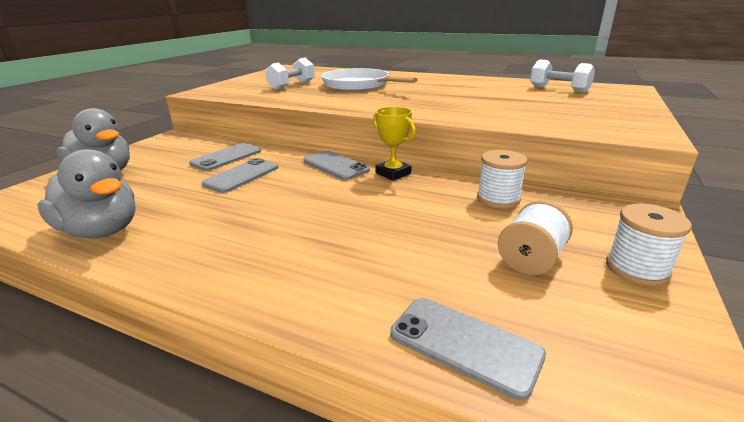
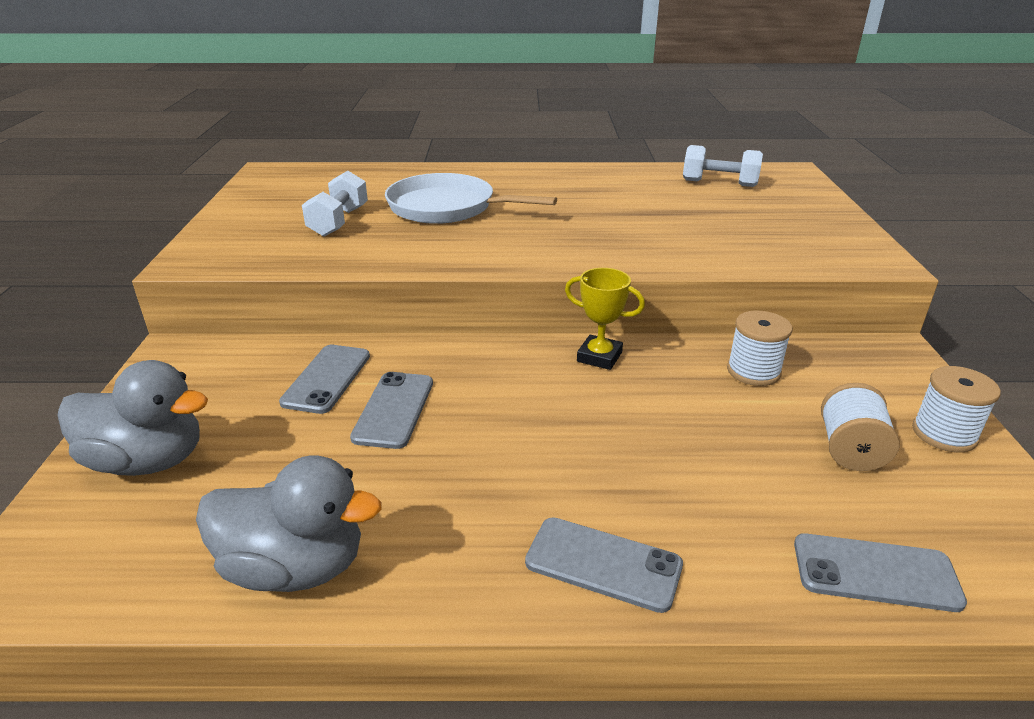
camera: 25 degrees left, 5 degrees up
grey phone [304,151,370,180] -> grey phone moved to [525,517,683,613]

